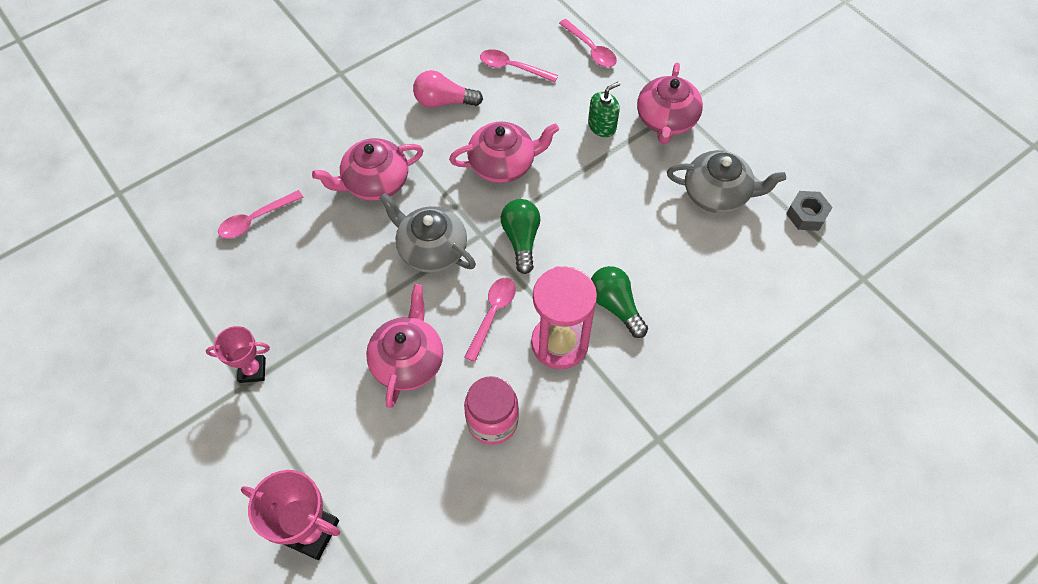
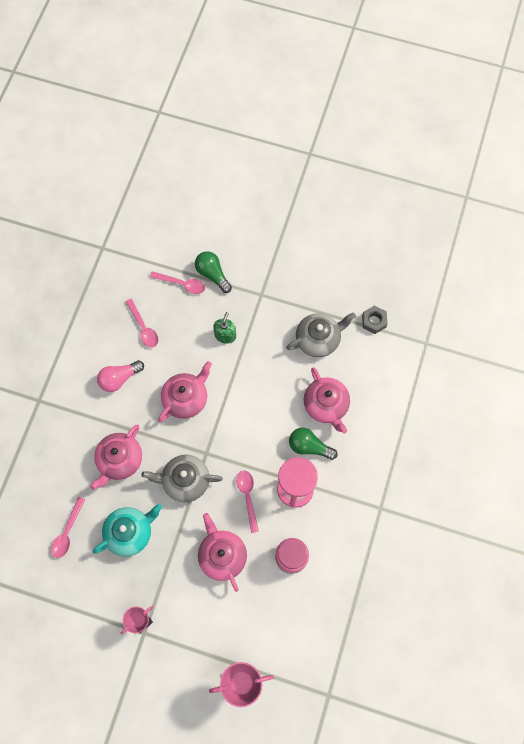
camera: 35 degrees left, 10 degrees up
pink spoon [480,49,558,82] -> pink spoon turned 105 degrees counterclockwise [126,299,158,348]
green light bulb [501,199,540,274] -> green light bulb moved to [195,251,232,293]
pink teapot [637,62,703,144] -> pink teapot moved to [304,367,350,434]
none -> turquoise teapot [93,504,162,557]

